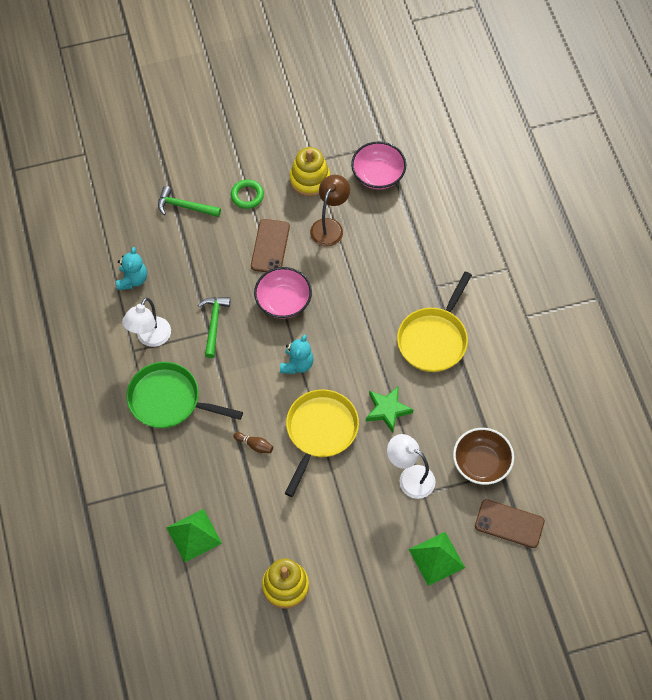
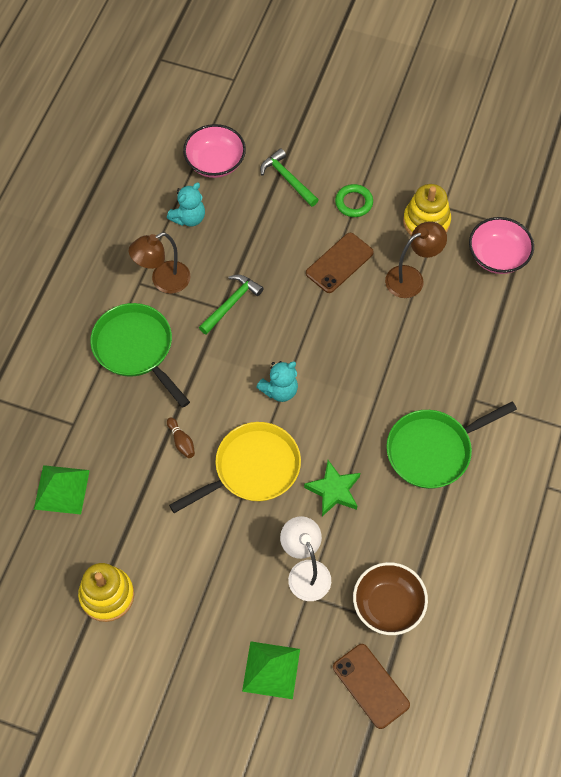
camera: 35 degrees right, 0 degrees up
white lamp [122,297,171,347] -> brown lamp [129,232,191,294]
pink bowl [254,267,312,319] -> pink bowl moved to [183,124,246,178]
yellow pan [397,271,472,372] -> green pan [386,402,517,489]

